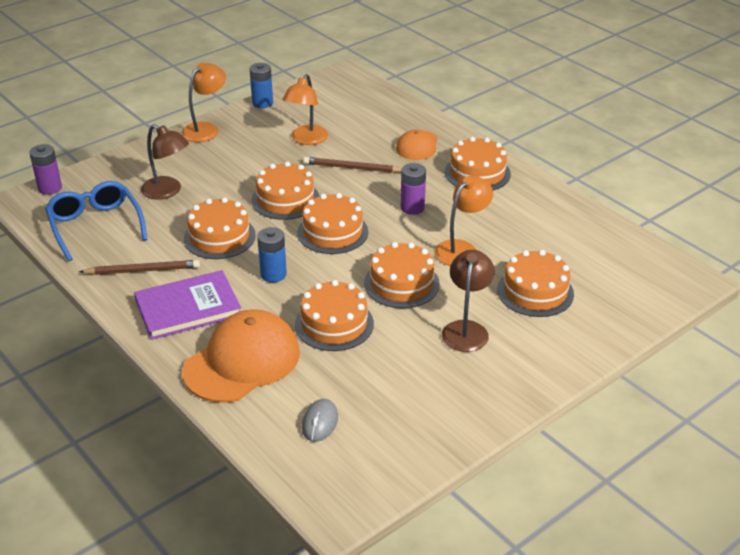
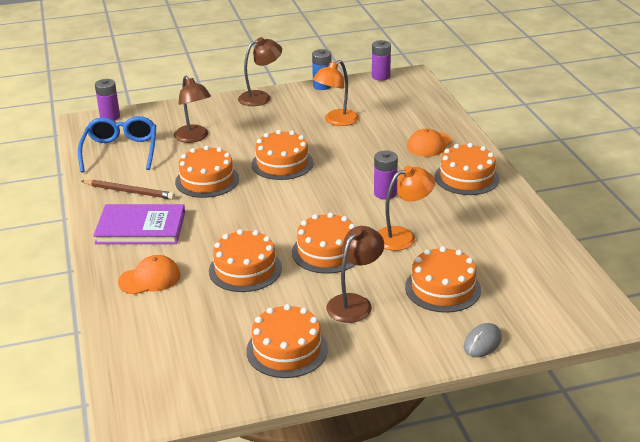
camera: 25 degrees right, 5 degrees down
orange lamp [182,63,226,142] -> brown lamp [238,37,282,106]
orange cap [182,309,300,403] -> orange cap [118,255,180,294], size x0.56
blue battery [257,227,287,282] -> none
orange cake [297,193,369,254] -> orange cake moved to [246,304,328,378]
grey mouse [302,399,338,442] -> grey mouse moved to [464,323,502,357]
brown pencil [303,157,402,173] -> none
none -> purple battery [372,40,391,81]

